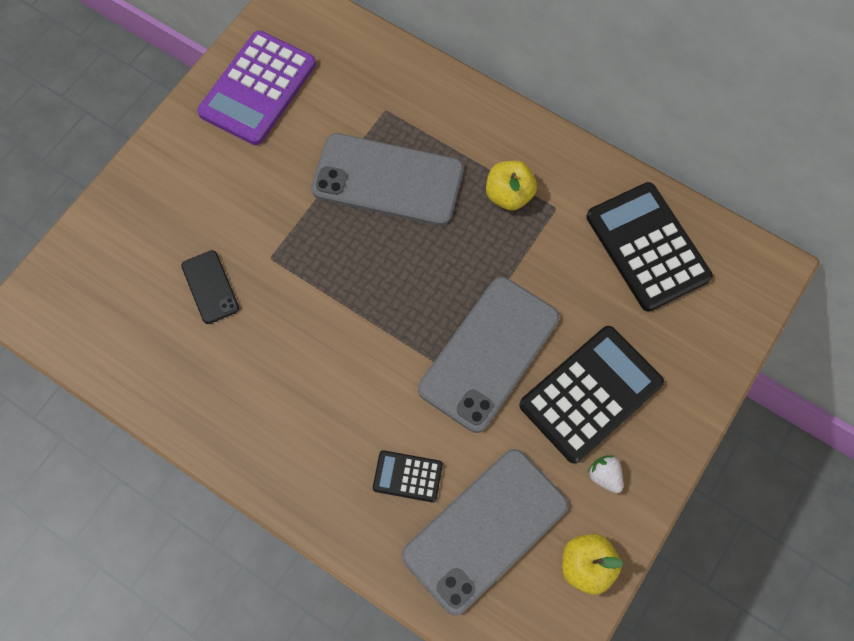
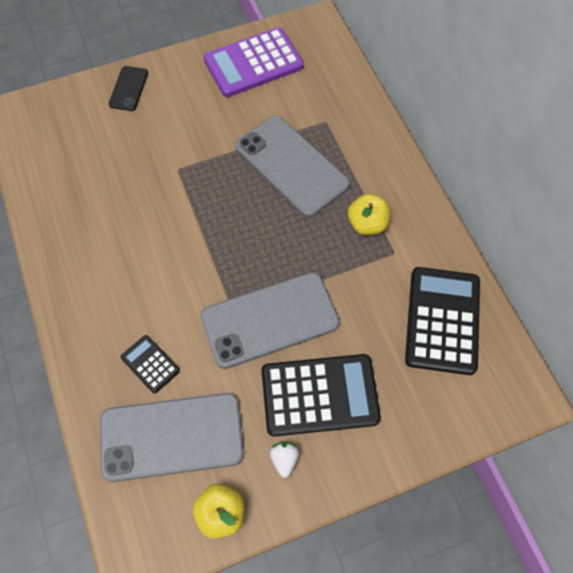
camera: 35 degrees right, 5 degrees down
black phone [181,250,239,324] -> black phone moved to [109,66,148,111]

